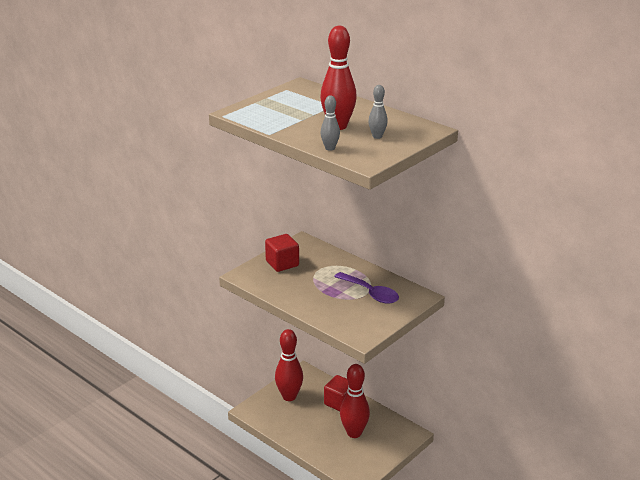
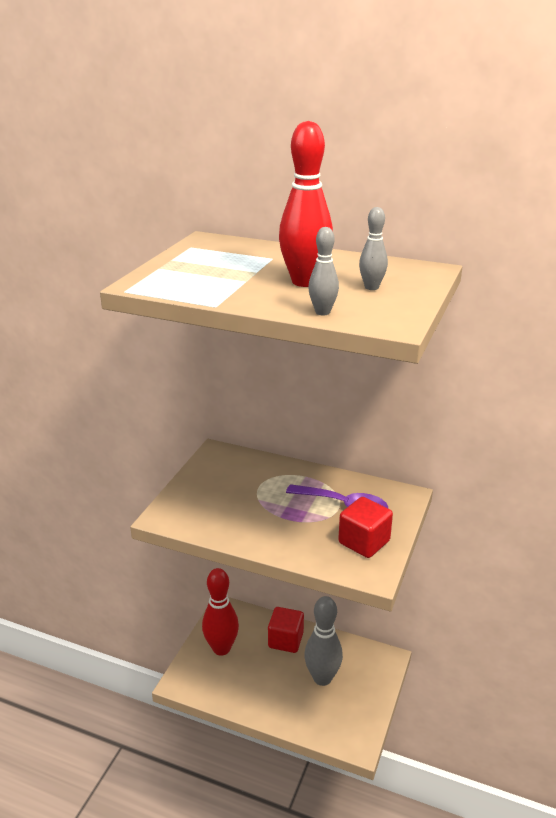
camera: 20 degrees left, 0 degrees up
red cube [265,234,299,272] -> red cube moved to [338,497,393,558]
red bowling pin [340,364,370,438] -> grey bowling pin [304,596,343,686]

